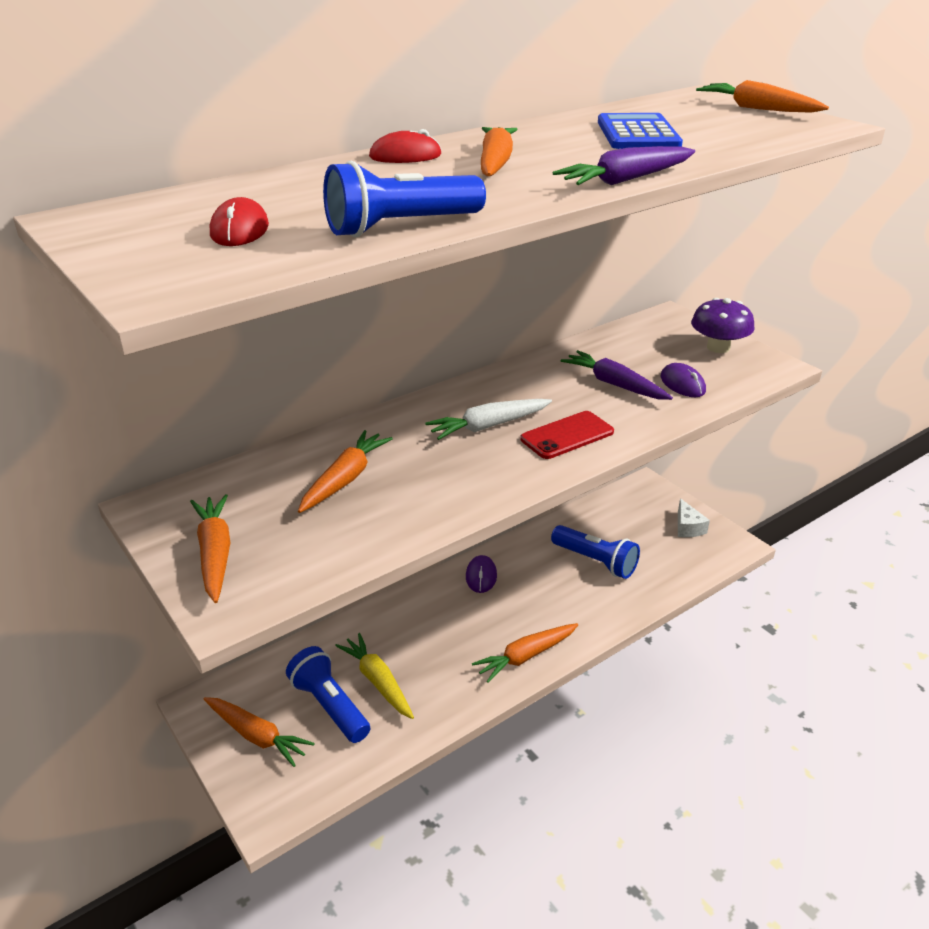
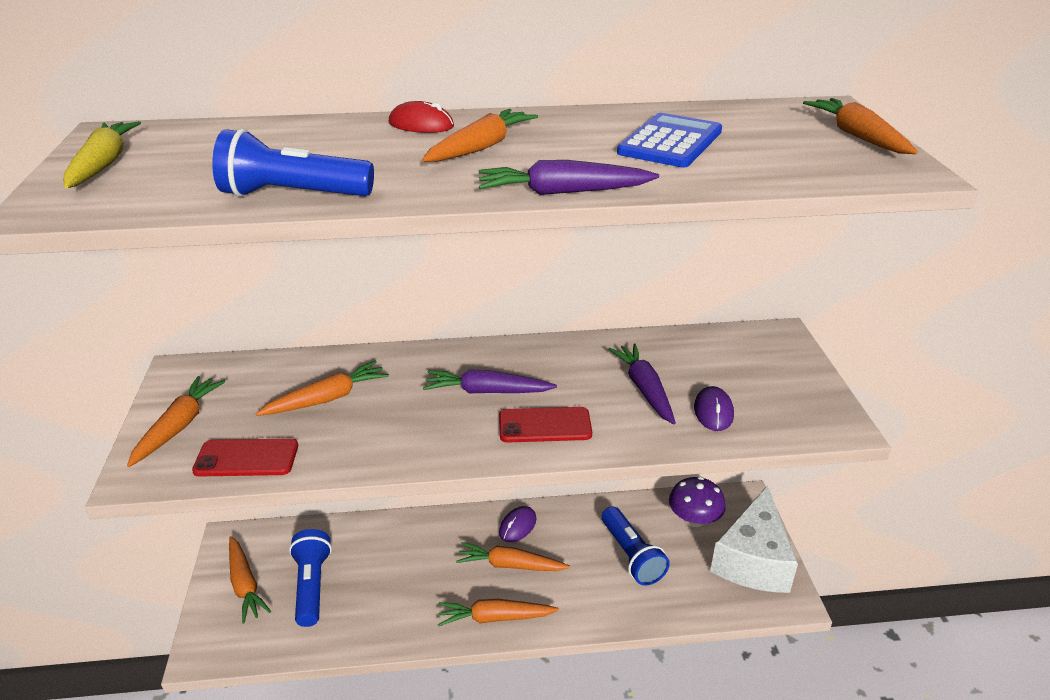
camera: 30 degrees right, 0 degrees up
red mouse [210,197,269,246] -> none
yellow carrot [335,633,414,719] -> yellow carrot moved to [63,121,141,188]
white carrot [425,399,552,440] -> purple carrot [423,369,557,393]
white cheese [678,498,710,537] -> white cheese [710,485,798,593], size x2.27
purple mushroom [691,298,755,353] -> purple mushroom moved to [669,476,726,527]
none -> red phone [192,438,298,476]
none -> orange carrot [456,542,570,571]

